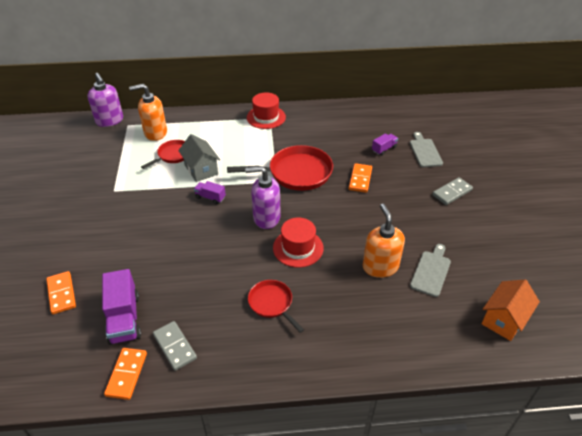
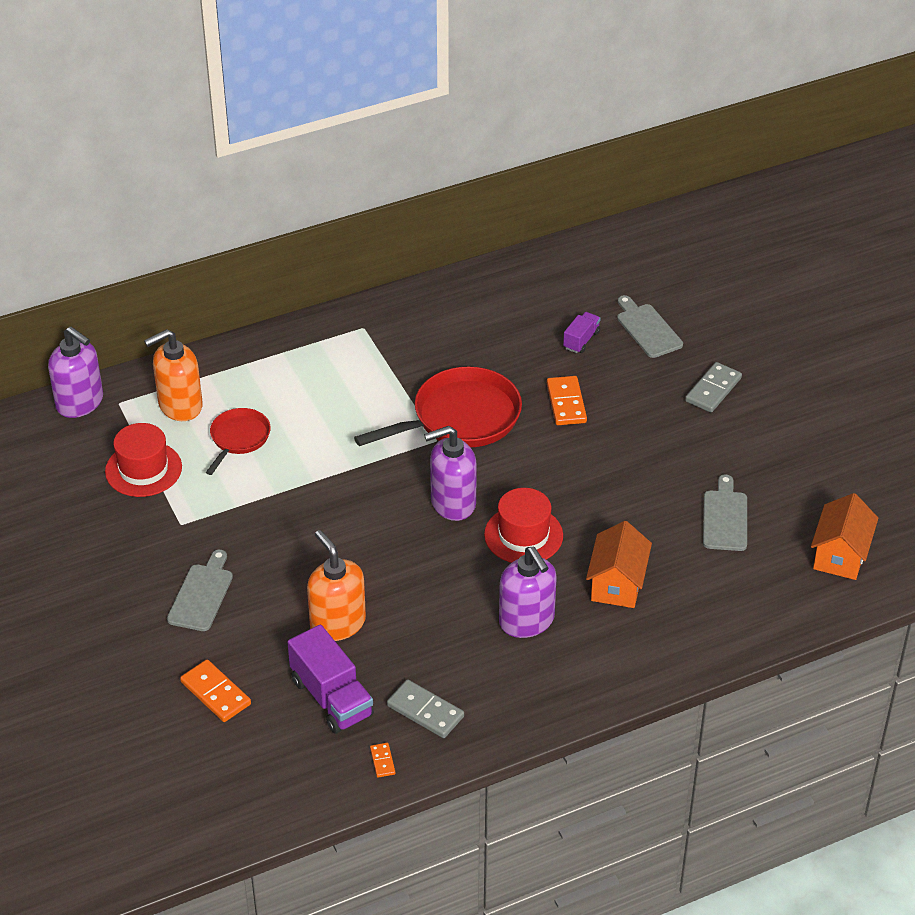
camera: 20 degrees left, 0 degrees up
orange domino [104,348,147,400] -> orange domino [370,743,395,777], size x0.52
grey house [178,134,220,182] -> none
purple truck [194,181,226,204] -> none
red hat [247,92,286,129] -> red hat moved to [105,423,182,497]
red pan [248,280,304,333] -> purple soap dispenser [499,546,557,638]
orange soap dispenser [363,204,405,278] -> orange soap dispenser moved to [307,530,366,641]
none -> grey cutting board [167,550,233,631]
none -> orange house [586,521,652,608]

